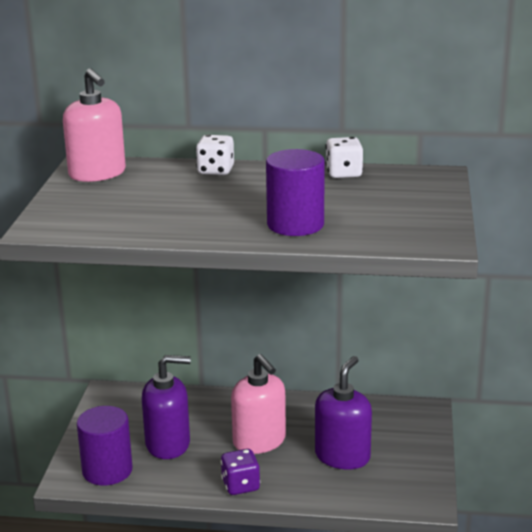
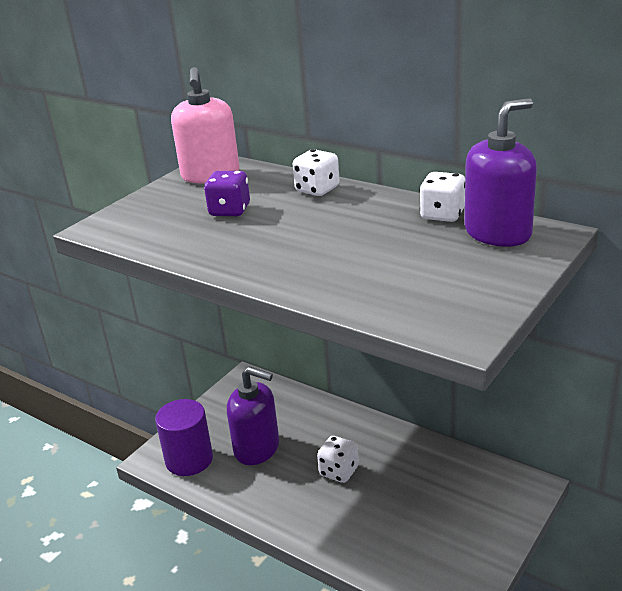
camera: 30 degrees right, 5 degrees up
purple dice [221,449,260,495] -> purple dice moved to [204,171,250,216]
pink soap dispenser [231,354,286,454] -> white dice [317,436,359,483]
purple cylinder [266,149,325,236] -> none
purple soap dispenser [315,356,372,470] -> purple soap dispenser moved to [464,98,537,247]

